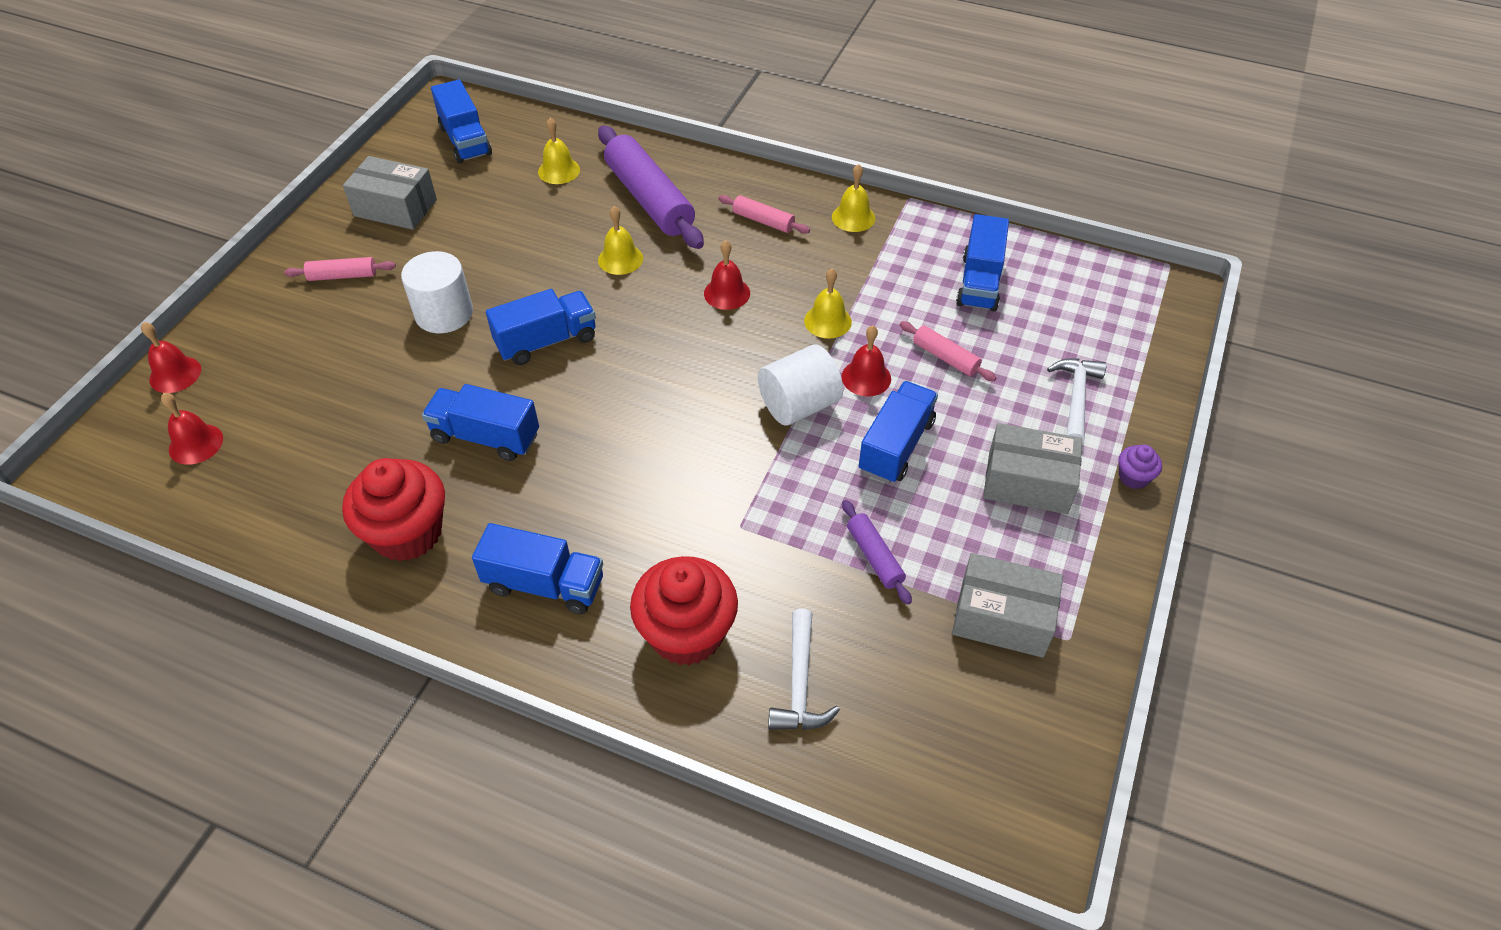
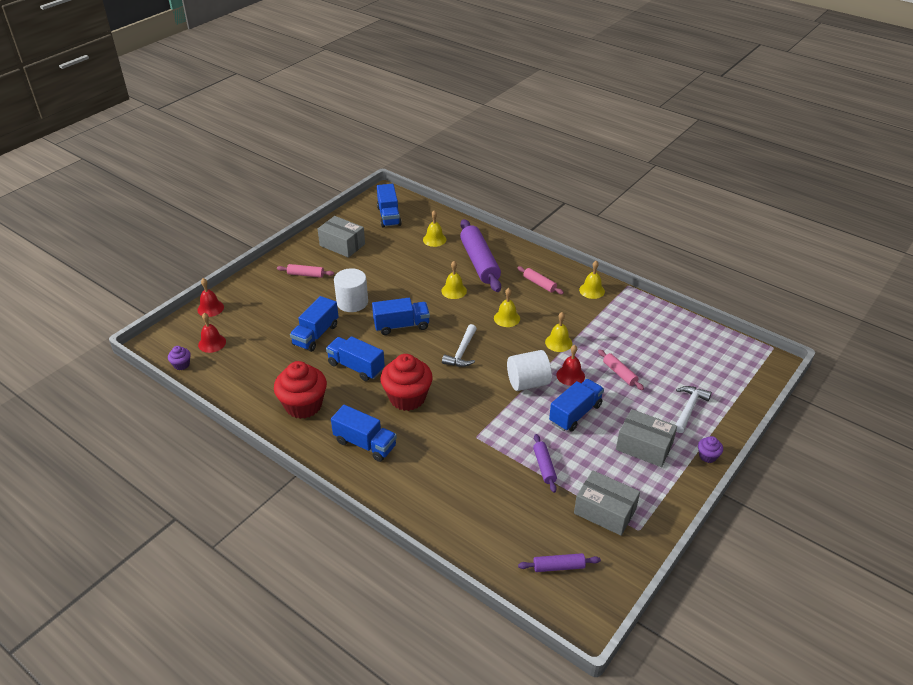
camera: 15 degrees right, 10 degrees down
red cupcake [630,556,738,666] -> red cupcake moved to [380,354,433,411]
red bell [704,240,750,310] -> yellow bell [494,288,520,327]
white hammer [768,608,840,730] -> white hammer moved to [442,324,477,367]
blue truck [956,214,1009,311] -> blue truck moved to [290,296,339,352]
none -> purple cupcake [168,346,191,370]
none -> purple rolling pin [518,553,601,572]

